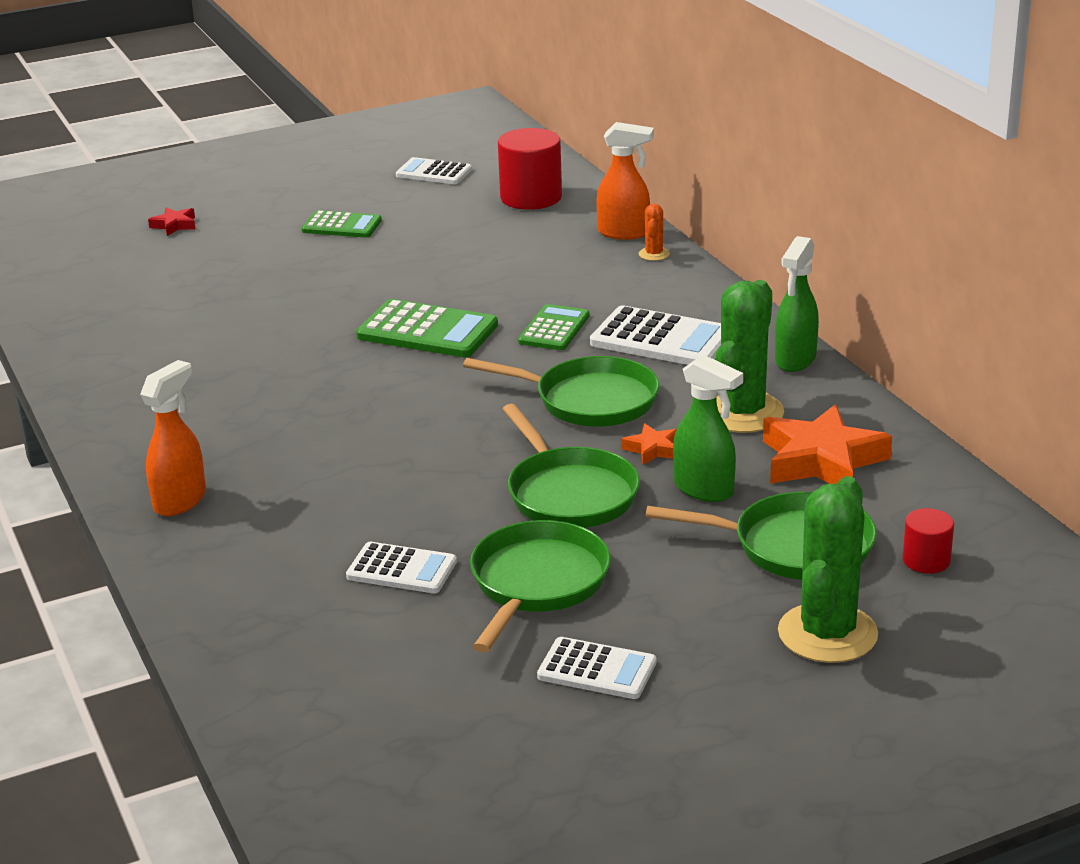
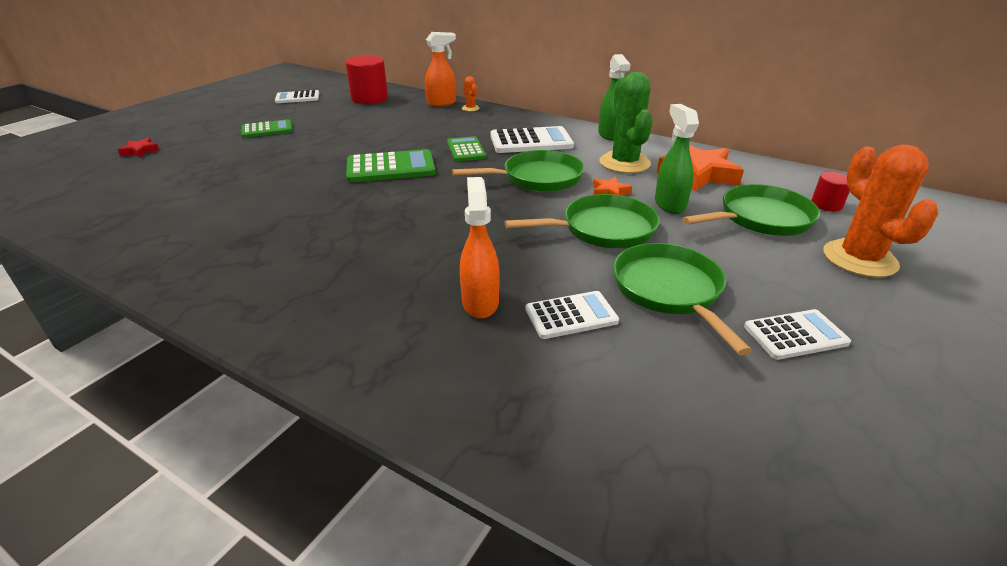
camera: 35 degrees left, 5 degrees up
orange spray bottle [140,360,206,516] -> orange spray bottle moved to [460,177,499,319]
green pan [502,404,640,528] -> green pan turned 45 degrees counterclockwise [505,194,660,248]
green spray bottle [673,354,743,502] -> green spray bottle turned 105 degrees counterclockwise [655,104,699,214]
green cactus [778,476,878,663] -> orange cactus [823,144,939,278]

